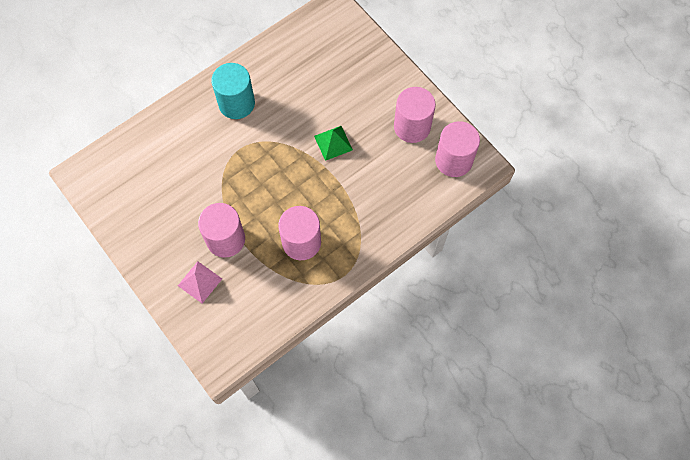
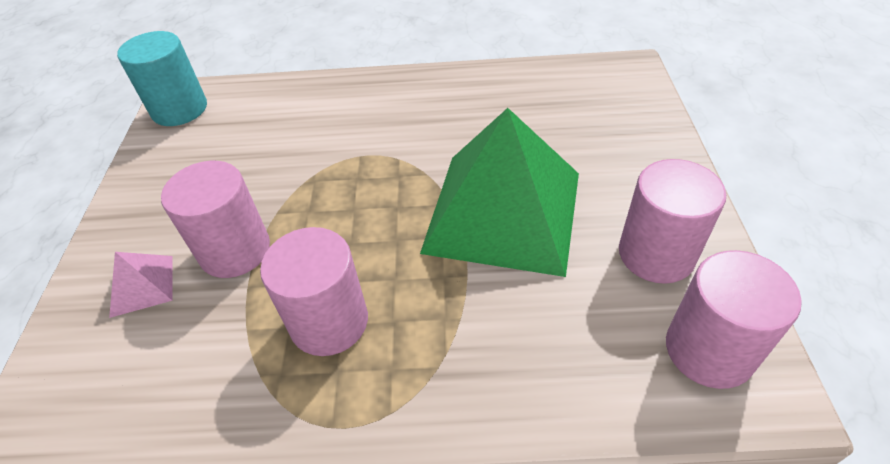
camera: 40 degrees right, 20 degrees down
turquoise cylinder [211,63,255,119] -> turquoise cylinder moved to [117,31,207,126]
green pyramid [314,126,353,161] -> green pyramid [420,108,579,277], size x2.49

